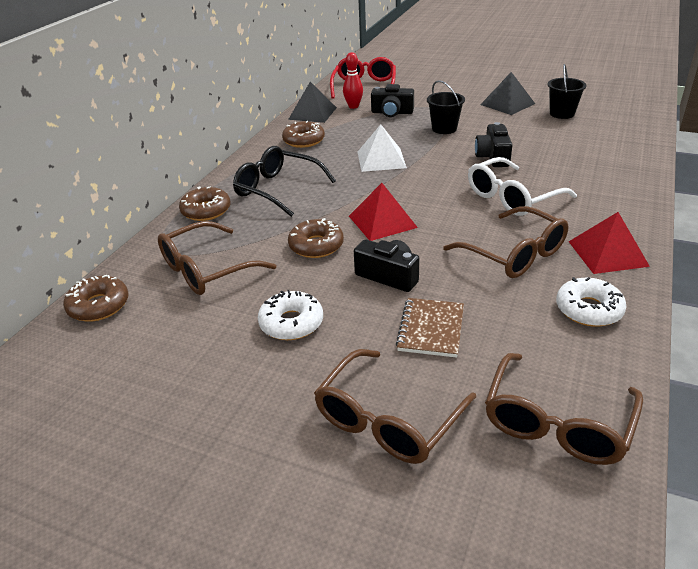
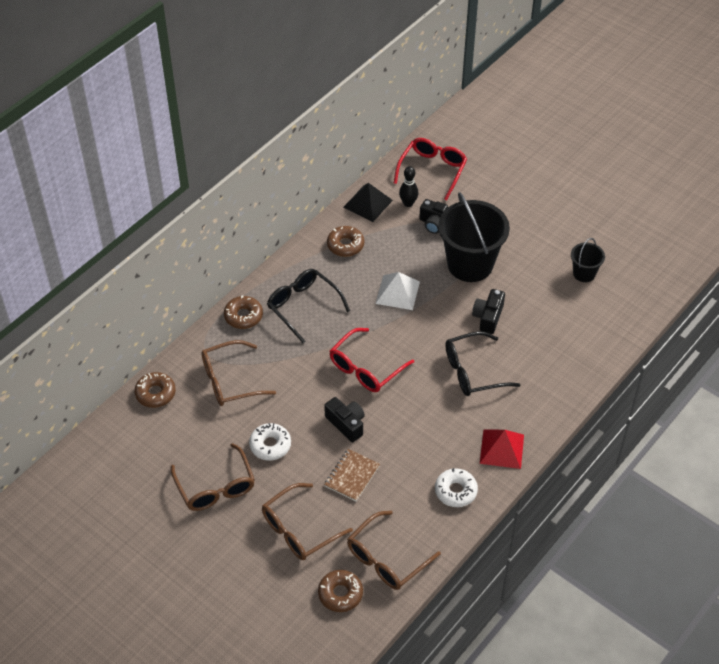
camera: 15 degrees right, 15 degrees up
brown donut [288,218,344,258] -> brown donut moved to [318,570,363,612]
red bowling pin [343,52,363,109] -> black bowling pin [399,166,418,207]
red pyramid [349,183,418,241] -> red glasses [330,328,414,392]
black bucket [427,80,465,134] -> black bucket [438,192,510,282], size x2.05
brown glasses [443,206,569,278] -> brown glasses moved to [171,443,255,511]
white glasses [468,157,577,216] -> black glasses [445,331,520,396]
black pyramid [480,72,535,115] -> none

